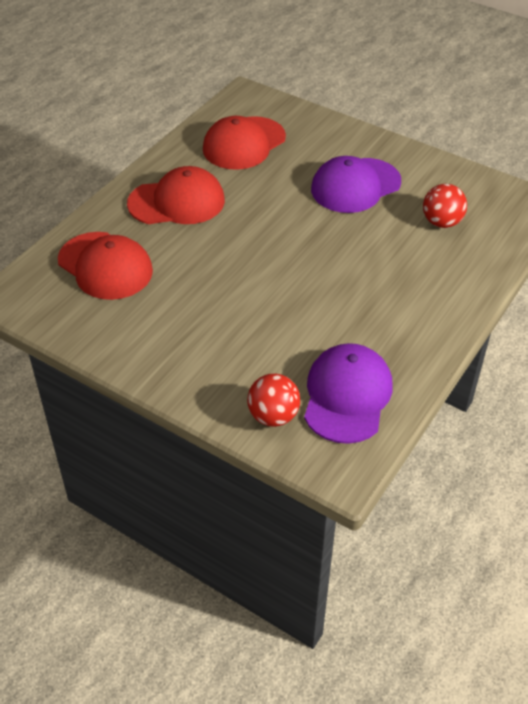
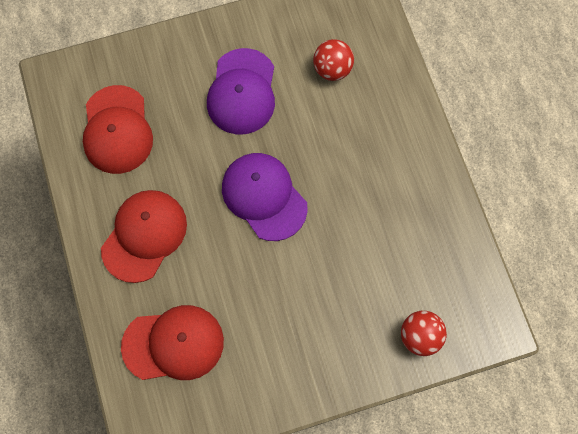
camera: 50 degrees left, 25 degrees up
purple cap [304,343,392,444] -> purple cap moved to [222,153,308,241]

